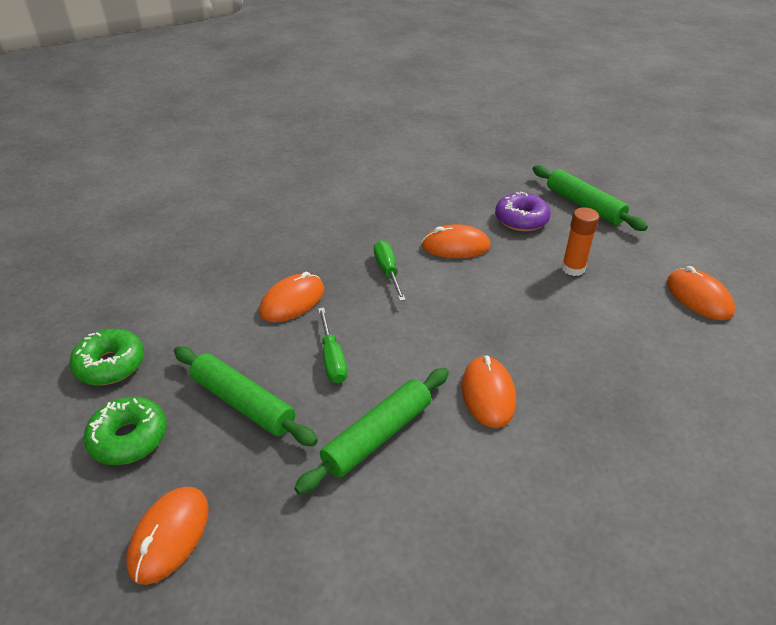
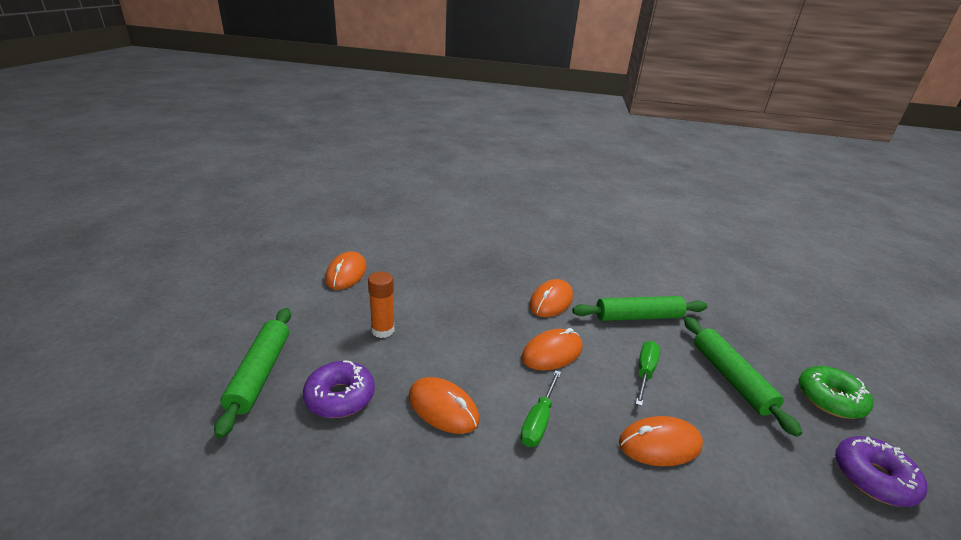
camera: 145 degrees left, 10 degrees down
green donut [69,329,144,385] -> purple donut [835,436,927,507]
orange mouse [126,487,209,585] -> orange mouse moved to [521,328,583,370]

